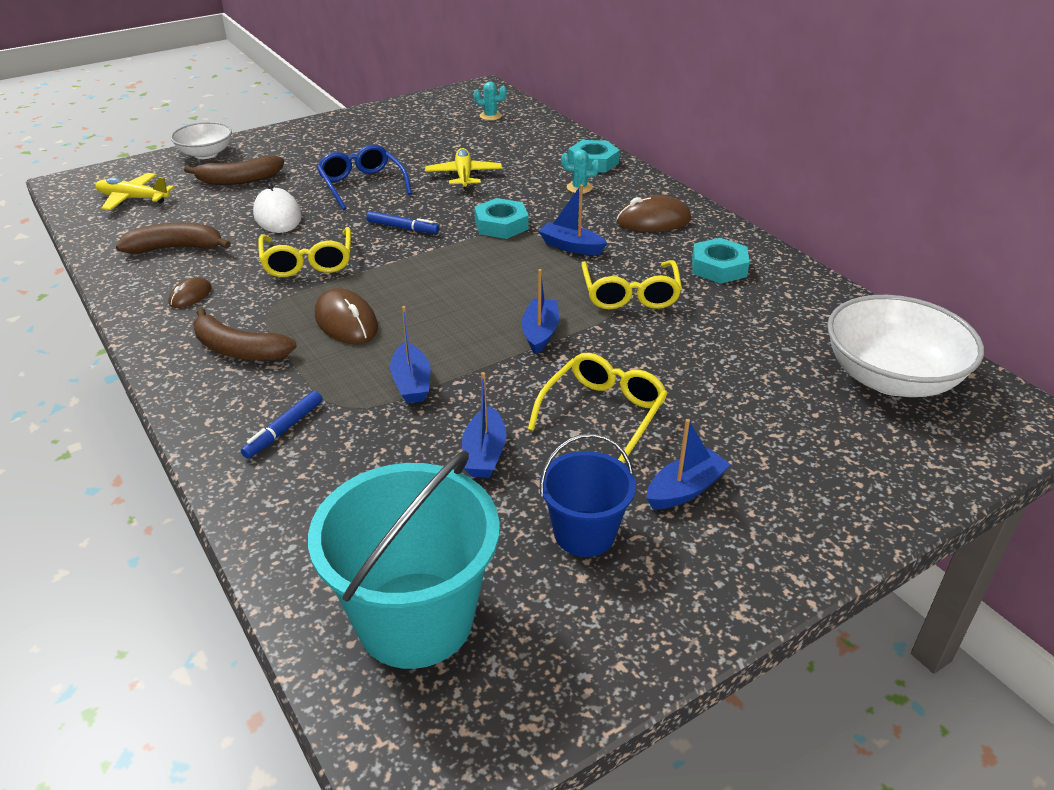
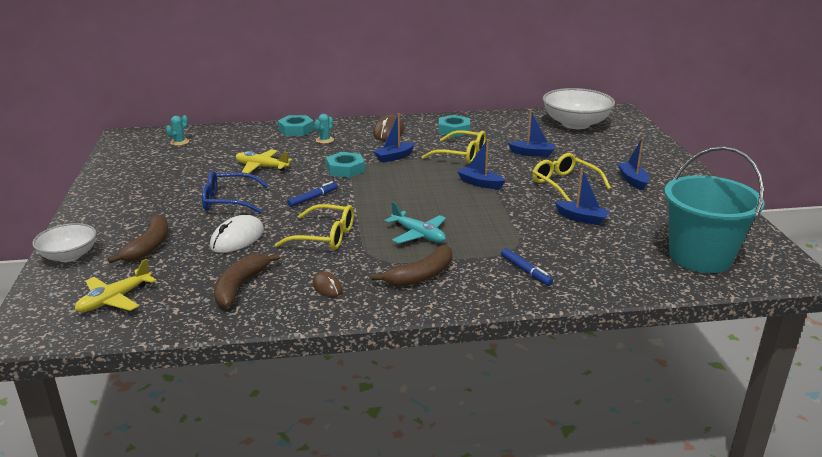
camera: 65 degrees left, 10 degrees down
white mouse [253,183,302,233] -> white mouse turned 60 degrees counterclockwise [210,215,264,253]
brown mouse [315,288,378,344] -> turquoise plane [385,202,446,244]
blue boat [390,306,431,403] -> blue boat moved to [508,111,555,157]
blue bucket [540,433,636,557] -> none

